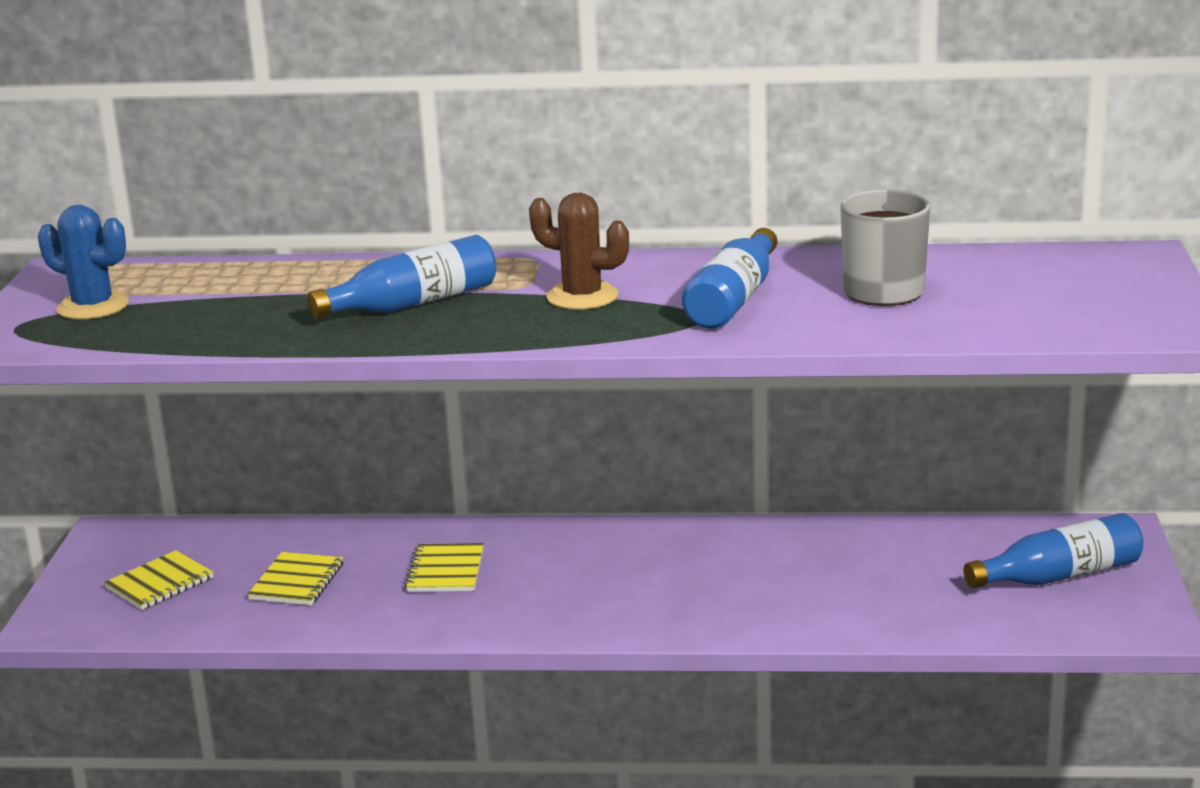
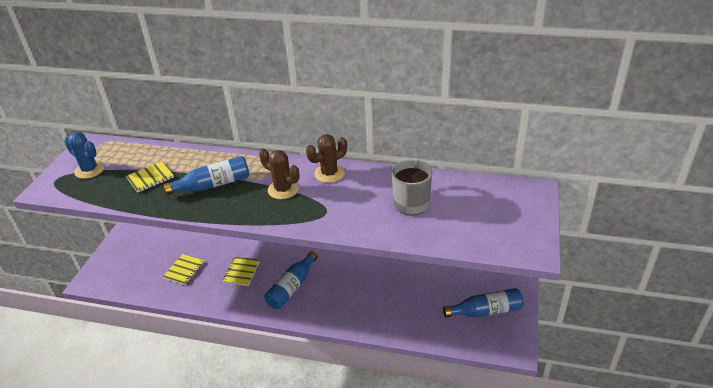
camera: 10 degrees right, 15 degrees up
yellow notebook [104,550,214,610] -> yellow notebook moved to [126,161,174,193]
blue bottle [682,228,777,329] -> blue bottle moved to [264,251,318,309]
none -> brown cactus [306,134,347,183]

